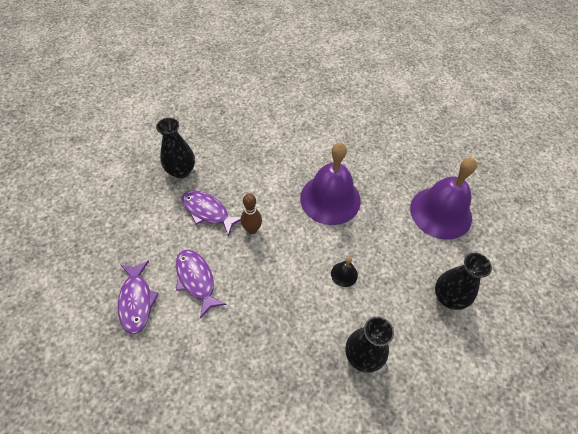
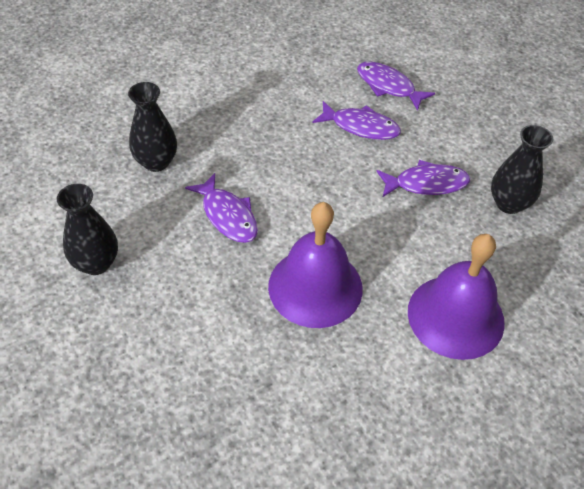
camera: 140 degrees right, 5 degrees down
brown bowling pin [241,193,262,234] -> none
black bell [331,257,358,287] -> purple fish [185,173,258,243]
purple bell [410,158,477,240] -> purple bell moved to [408,234,505,360]

